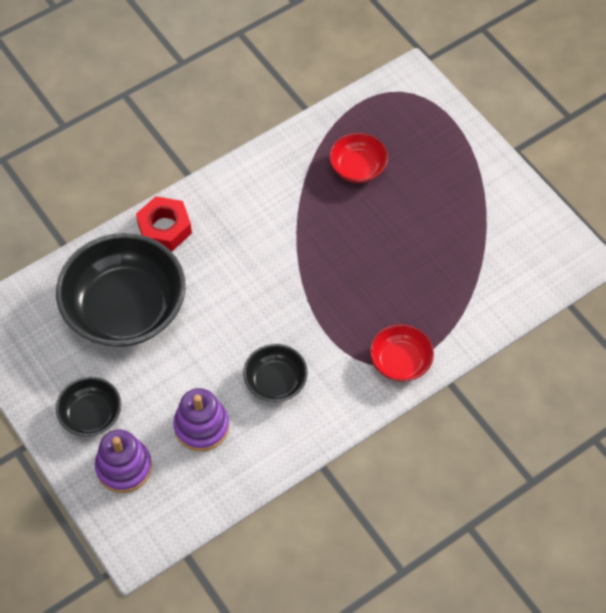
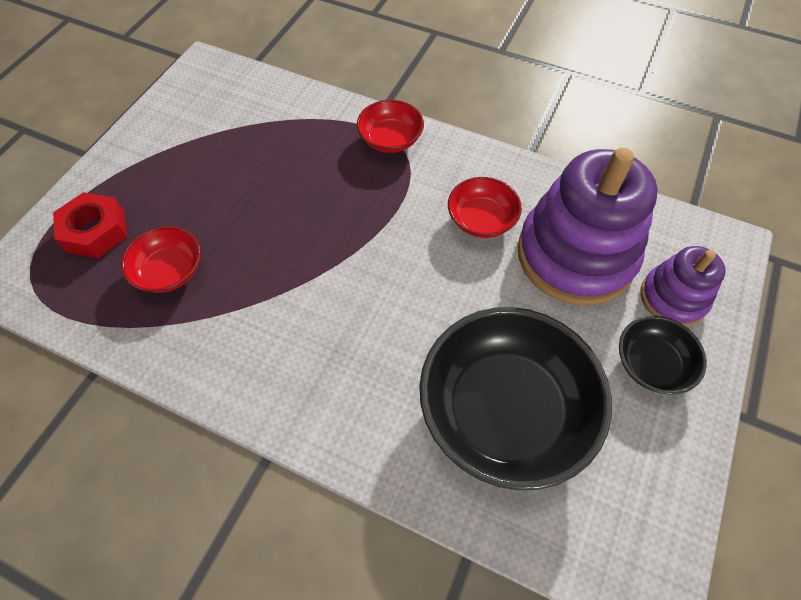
camera: 120 degrees left, 0 degrees up
red nut [136,196,192,251] -> red nut moved to [53,192,127,258]
purple stacking toy [173,388,229,451] -> purple stacking toy [518,148,658,305], size x1.86
black bowl [243,344,308,402] -> red bowl [448,177,522,238]

